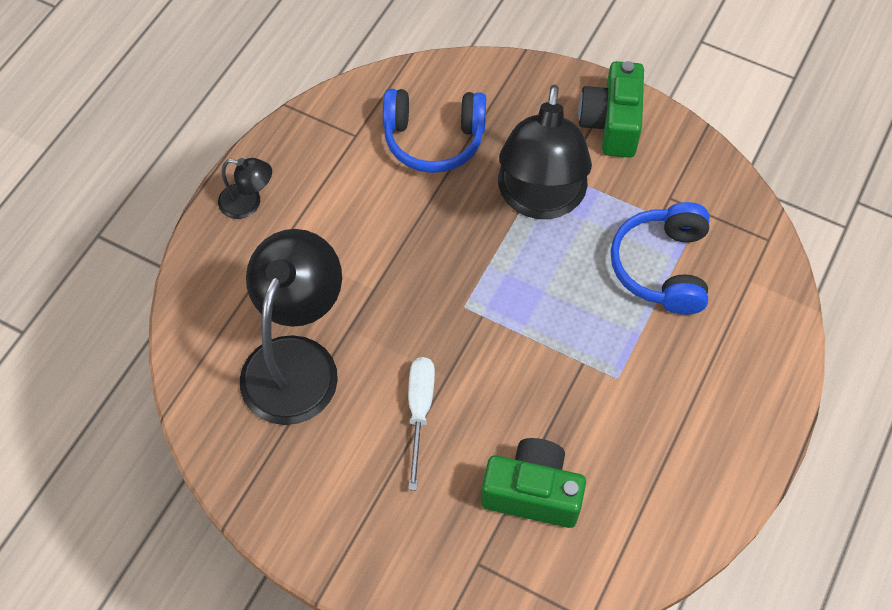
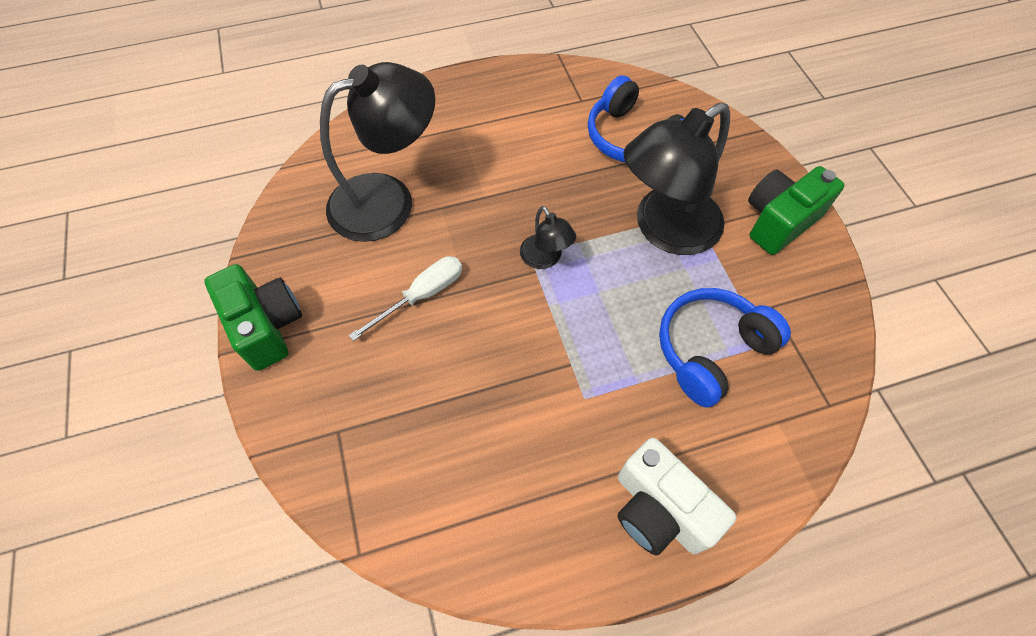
camera: 45 degrees right, 0 degrees up
black lamp [218,158,272,219] -> black lamp moved to [520,206,576,269]
green camera [481,438,586,528] -> green camera moved to [204,264,302,371]
none -> white camera [618,438,736,556]

